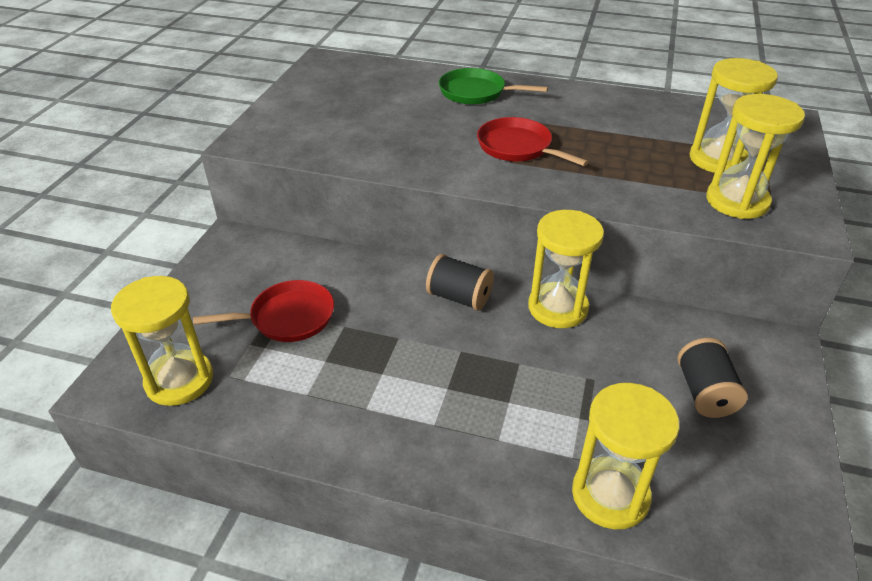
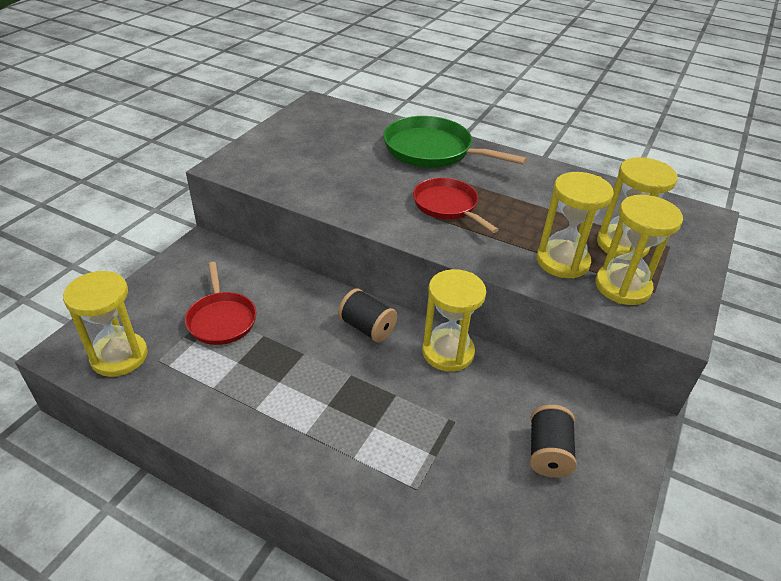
camera: 10 degrees right, 0 degrees up
red pan [193,280,334,342] -> red pan turned 75 degrees clockwise [185,262,257,345]
green pan [439,68,548,105] -> green pan [383,116,527,167], size x1.53
yellow hourglass [572,383,680,529] -> yellow hourglass moved to [537,172,614,278]

